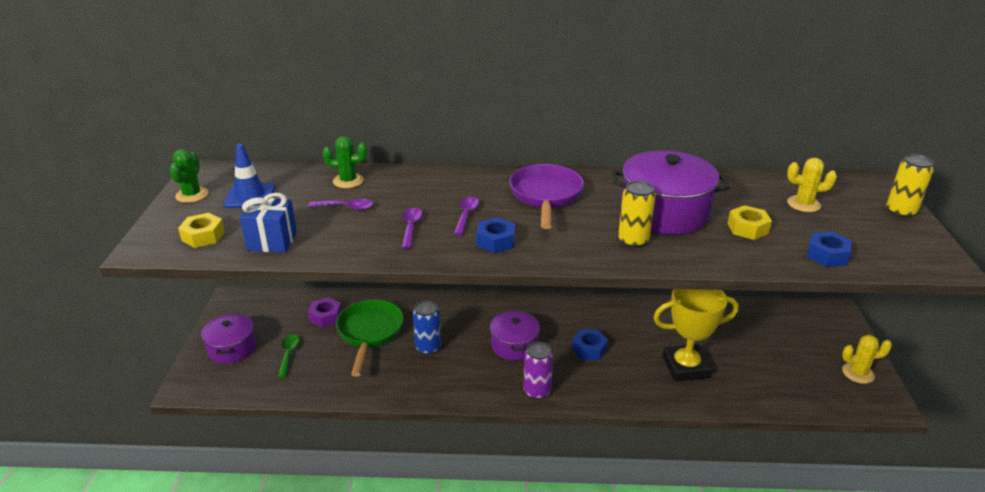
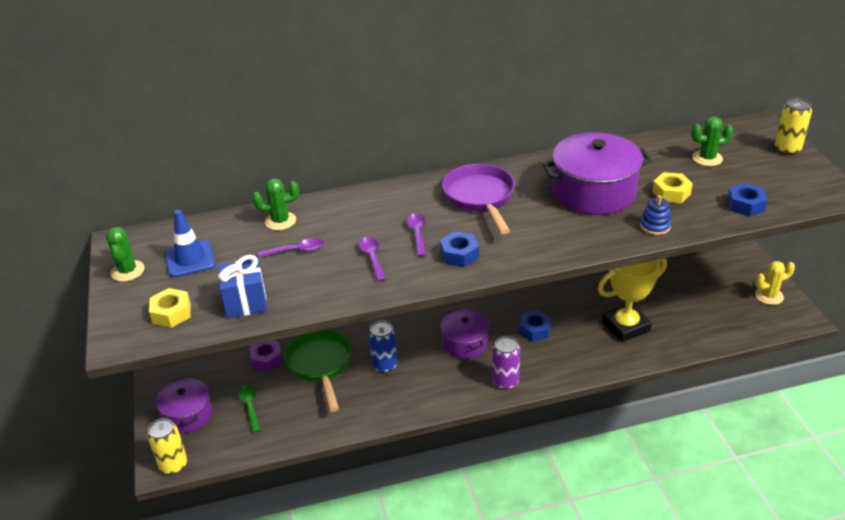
camera: 15 degrees left, 5 degrees up
yellow can [618,181,656,248] -> yellow can moved to [147,418,187,474]
yellow cactus [787,158,837,212] -> green cactus [691,116,733,166]
none -> blue stacking toy [640,195,671,235]

